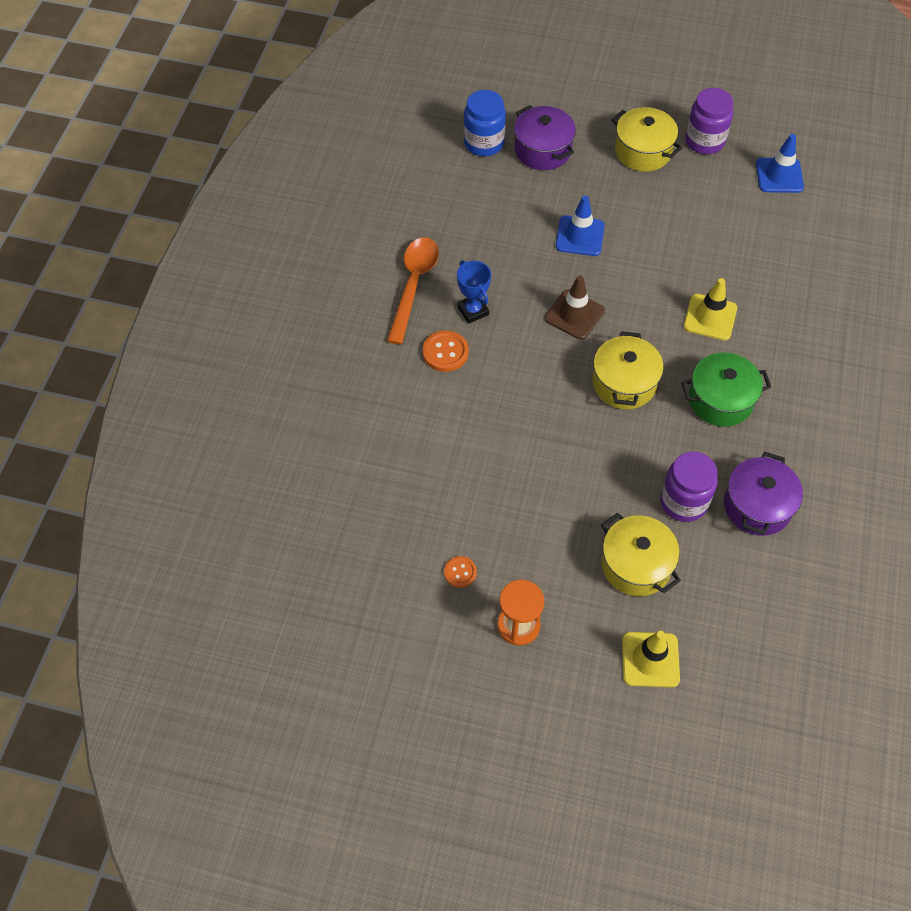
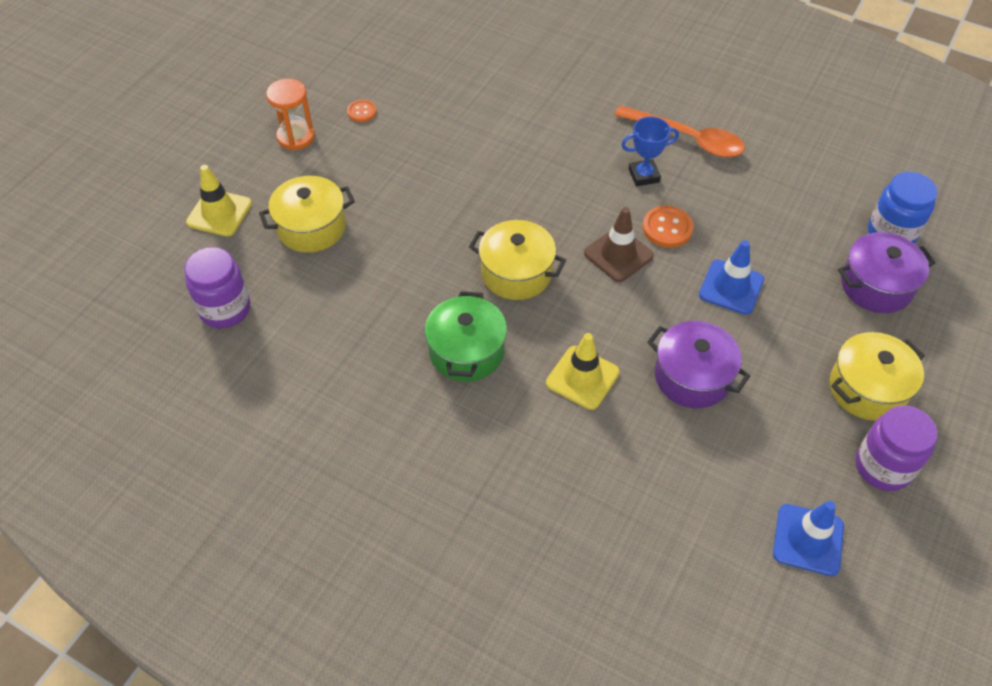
camera: 105 degrees right, 5 degrees down
orange button [423,330,469,372] -> orange button moved to [643,206,694,248]
purple jar [660,451,718,522] -> purple jar moved to [184,247,250,328]
purple pot [724,452,803,536] -> purple pot moved to [647,321,750,409]

